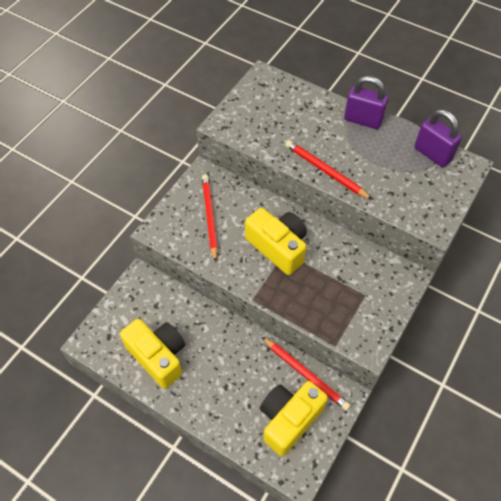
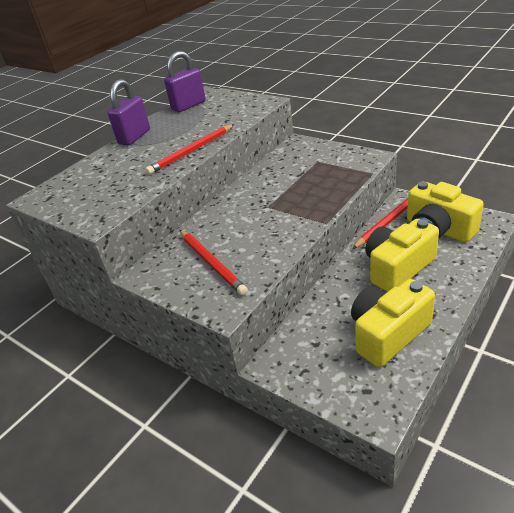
camera: 80 degrees left, 20 degrees down
red pencil [202,174,218,262] -> red pencil turned 120 degrees counterclockwise [180,230,248,295]
yellow camera [245,208,307,275] -> yellow camera moved to [365,219,439,292]

